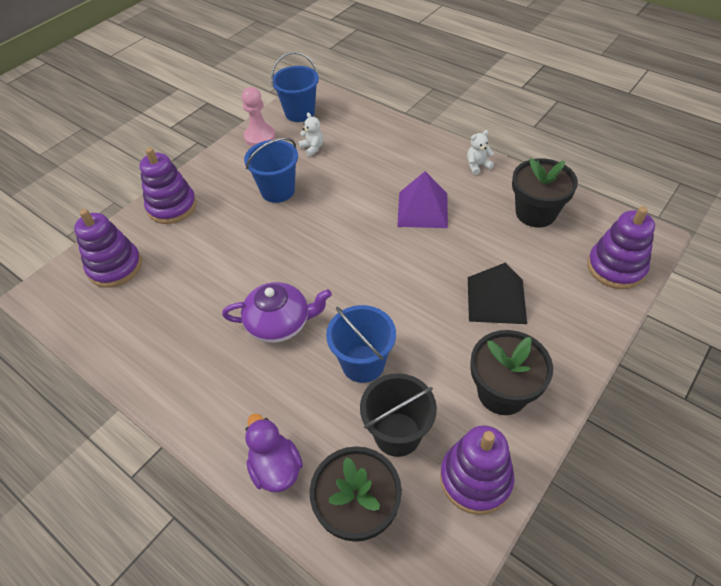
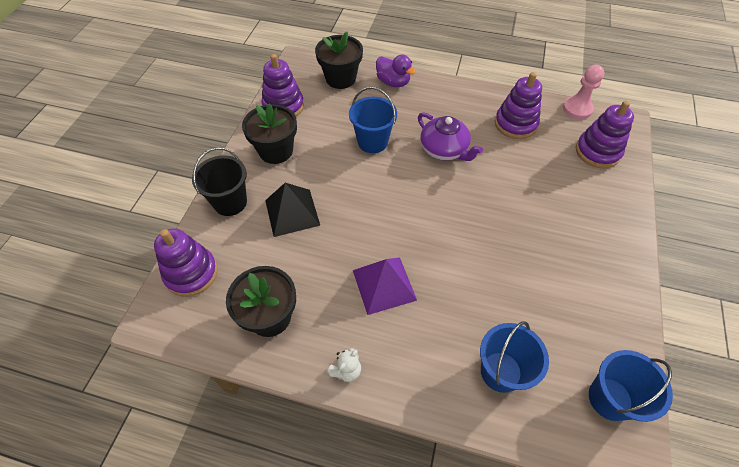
camera: 155 degrees right, 5 degrees up
purple stacking toy [140,147,197,224] -> purple stacking toy moved to [495,72,542,139]
purple teapot [222,282,332,343] -> purple teapot turned 105 degrees counterclockwise [418,112,483,161]
pink pawn [242,87,276,146] -> pink pawn moved to [563,65,605,119]
blue bucket [244,138,298,203] -> blue bucket moved to [480,321,549,393]
white teddy bear [299,112,324,157] -> none
black bucket [360,373,437,457] -> black bucket moved to [192,147,247,216]

